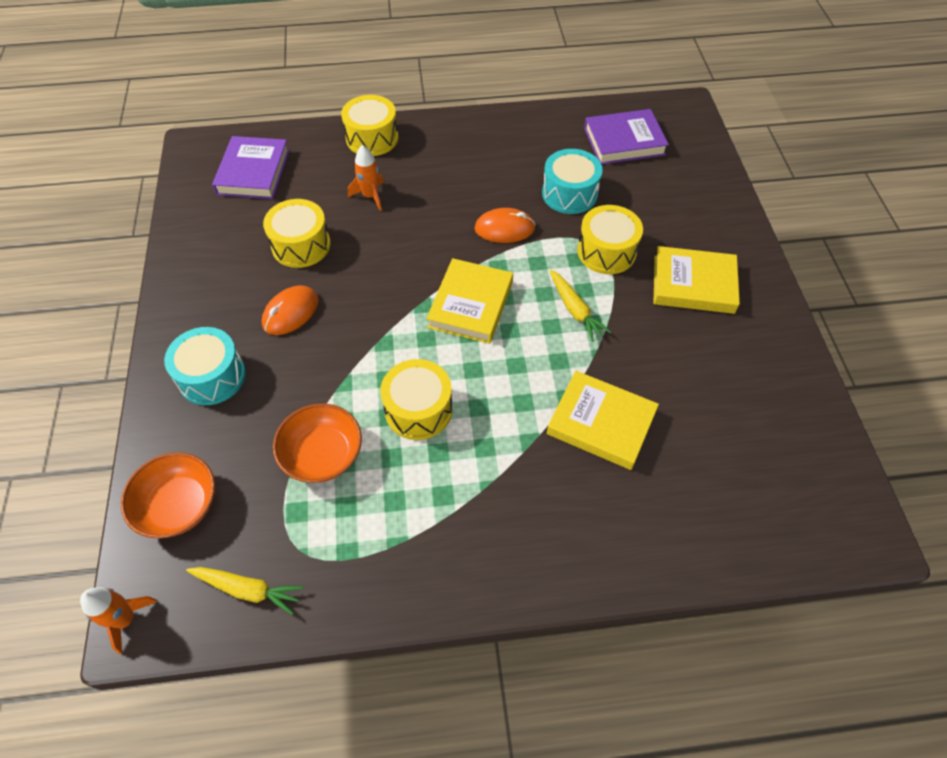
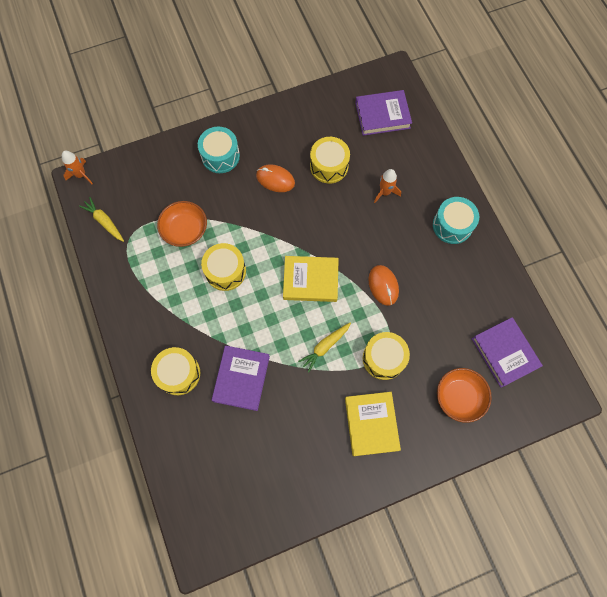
camera: 75 degrees right, 15 degrees up
orange bowl [121,452,215,539] -> orange bowl moved to [437,368,492,423]
yellow carrot [186,567,303,615] -> yellow carrot turned 135 degrees clockwise [79,197,124,242]
yellow drum [341,95,398,156] -> yellow drum moved to [151,347,200,395]
turquoise drum [542,149,603,214] -> turquoise drum moved to [433,197,479,244]
yellow book [547,371,659,470] -> purple book [212,345,270,411]

